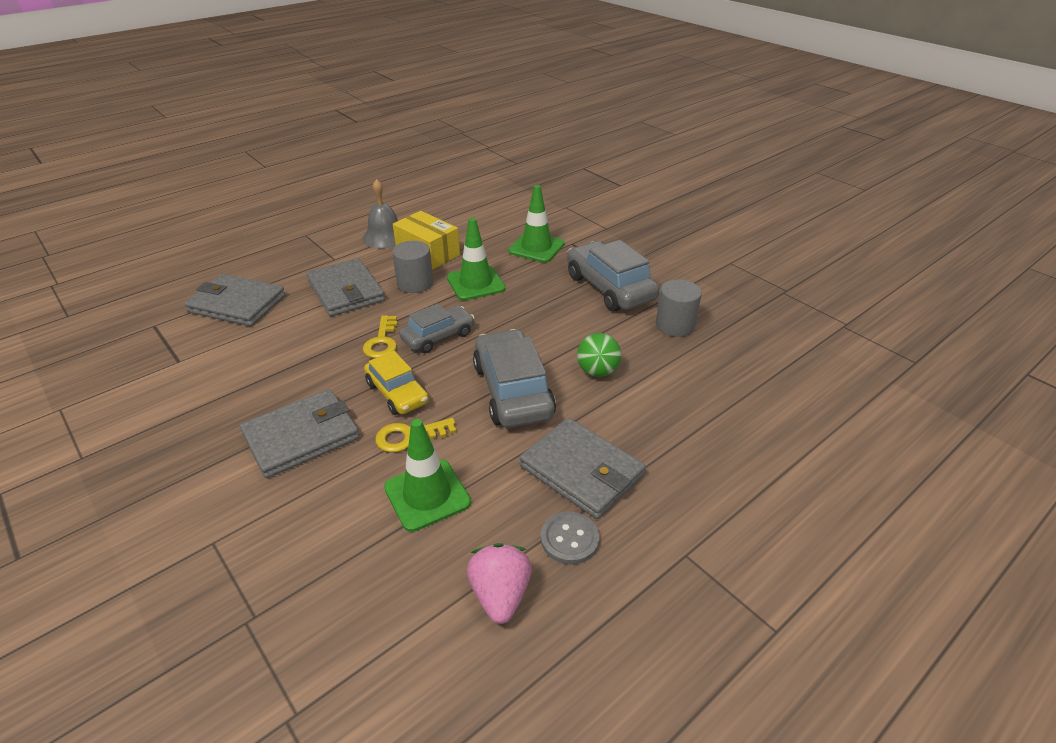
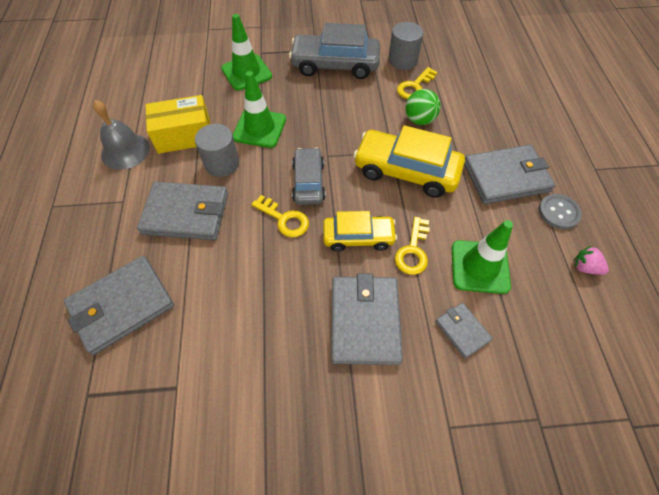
camera: 55 degrees left, 20 degrees up
pink strawberry [467,543,532,624] -> pink strawberry [574,246,609,275], size x0.62
grey car [473,329,556,428] -> yellow car [353,125,465,198]
none -> yellow key [397,67,438,99]
none -> grey wallet [435,303,493,359]

